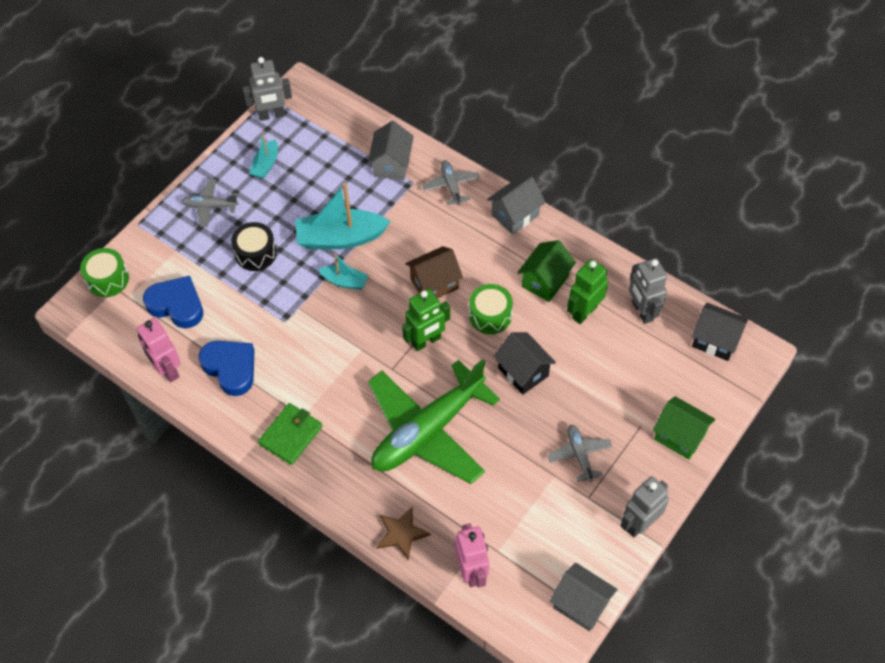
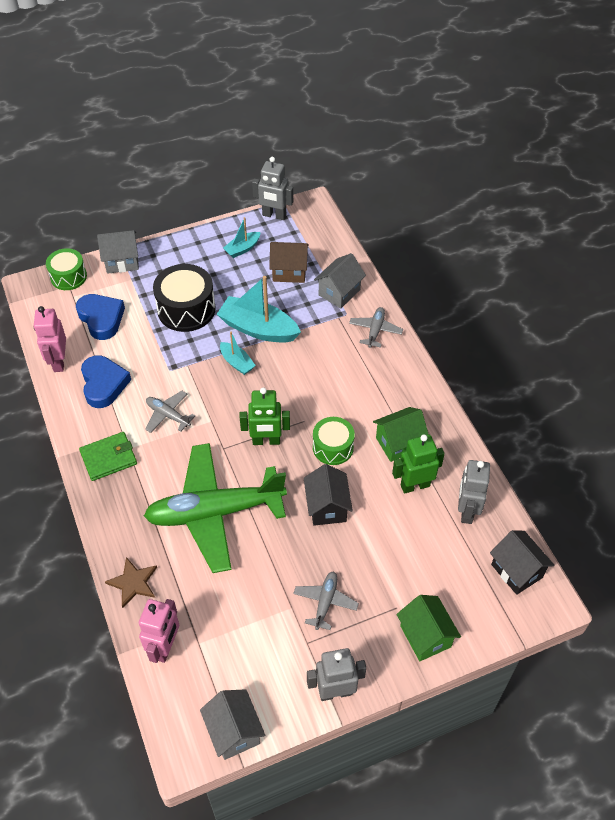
camera: 30 degrees right, 5 degrees down
grey plane [182,179,238,227] -> grey plane moved to [145,391,196,433]
black drum [231,222,277,271] -> black drum [153,264,215,332], size x1.56
brown house [405,246,463,298] -> brown house moved to [269,242,309,283]
grey house [487,176,546,235] -> grey house moved to [97,230,139,274]

